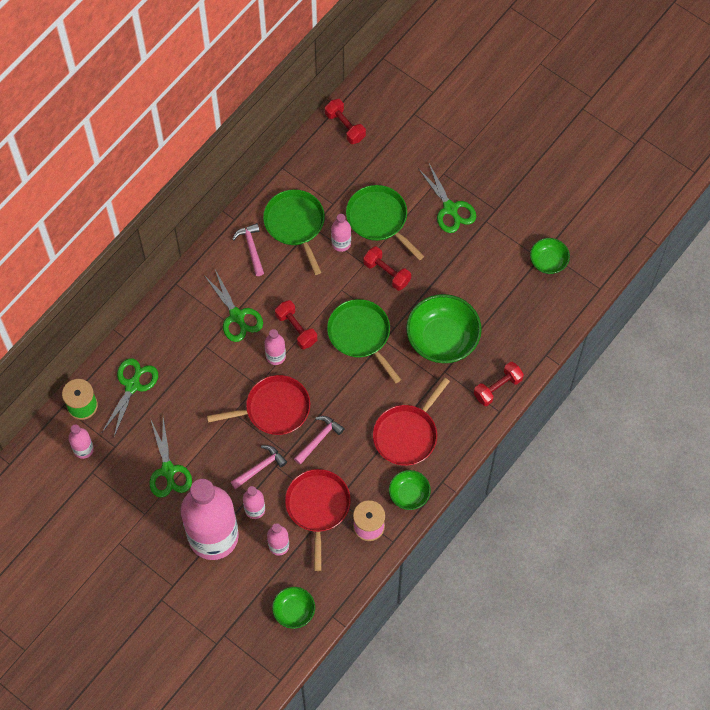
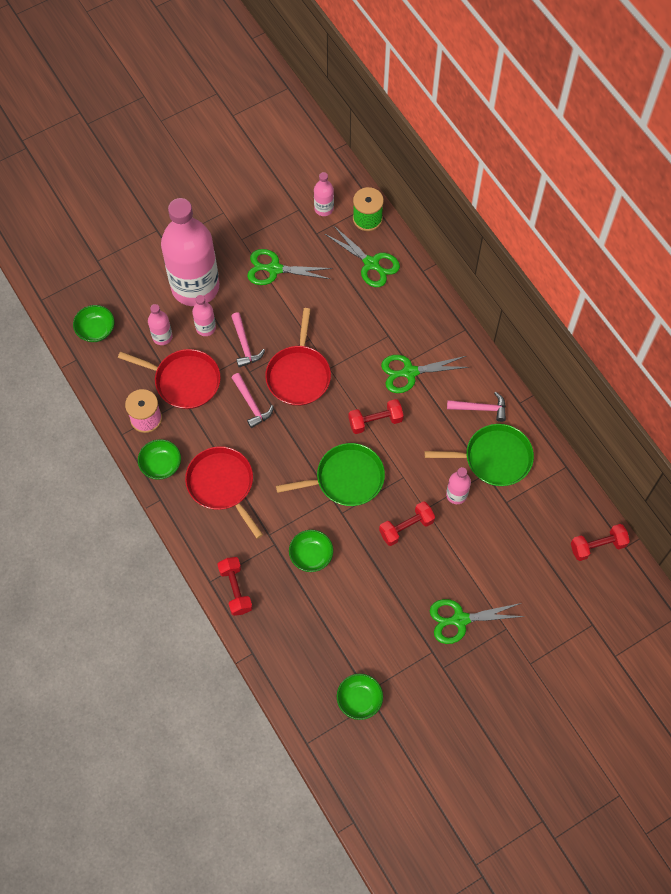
camera: 110 degrees right, 0 degrees up
pink bottle [264,329,286,365] -> none
green pan [346,185,424,260] -> none
green bowl [406,294,482,363] -> green bowl [289,530,333,572], size x0.54

